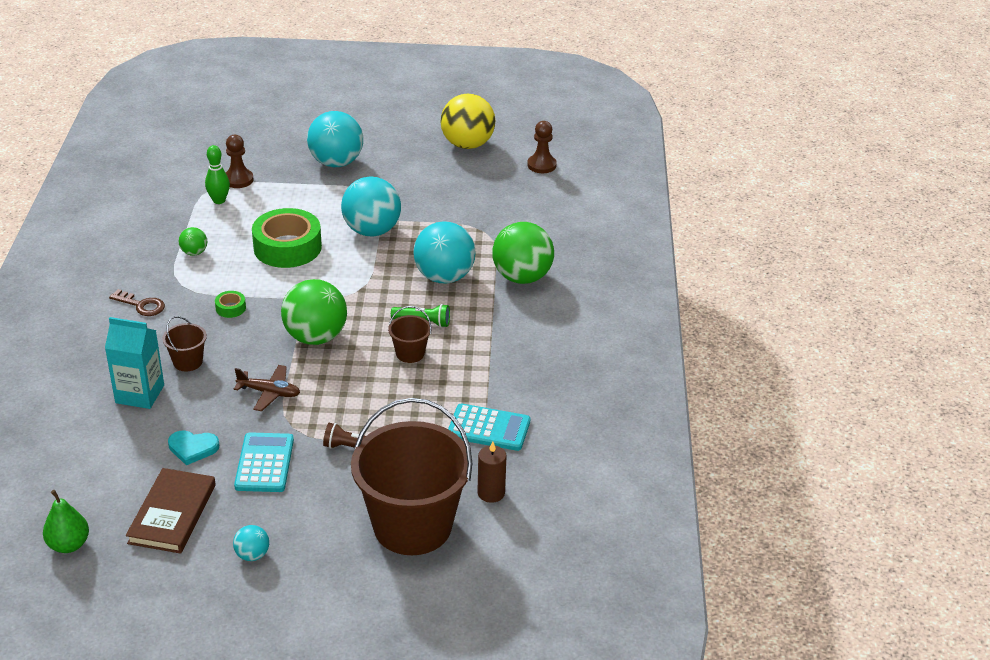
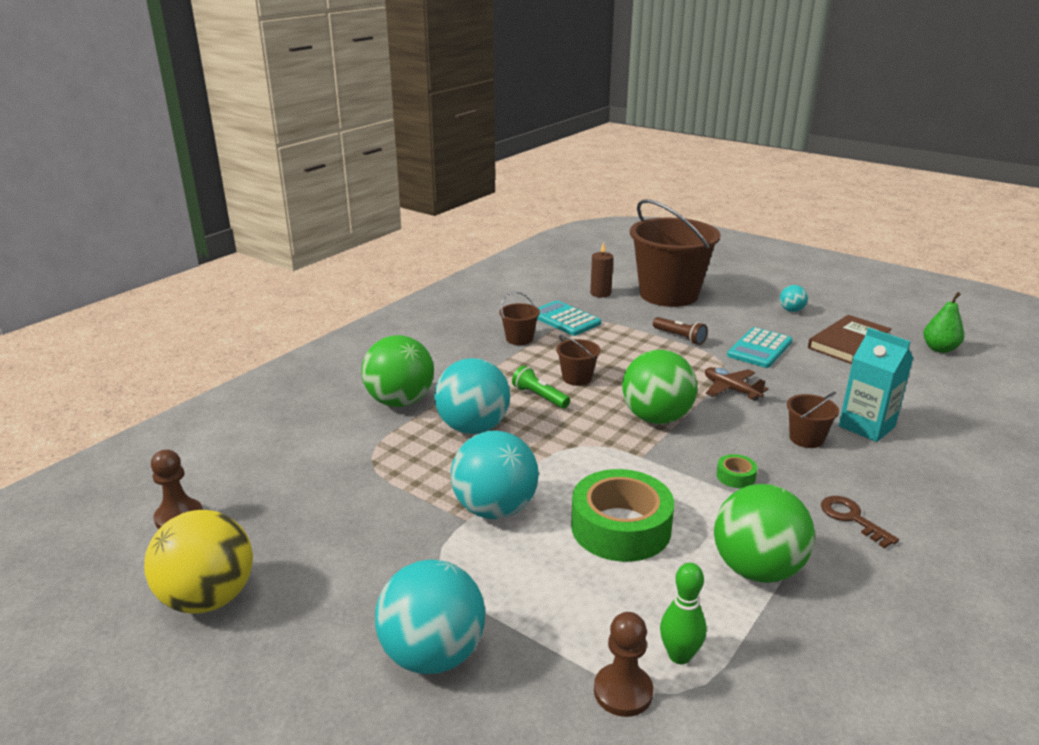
camera: 145 degrees left, 10 degrees down
turquoise heart [168,430,219,465] -> none
green ball [179,227,207,256] -> green ball [714,484,815,583], size x2.14
none -> brown bucket [499,291,540,345]

